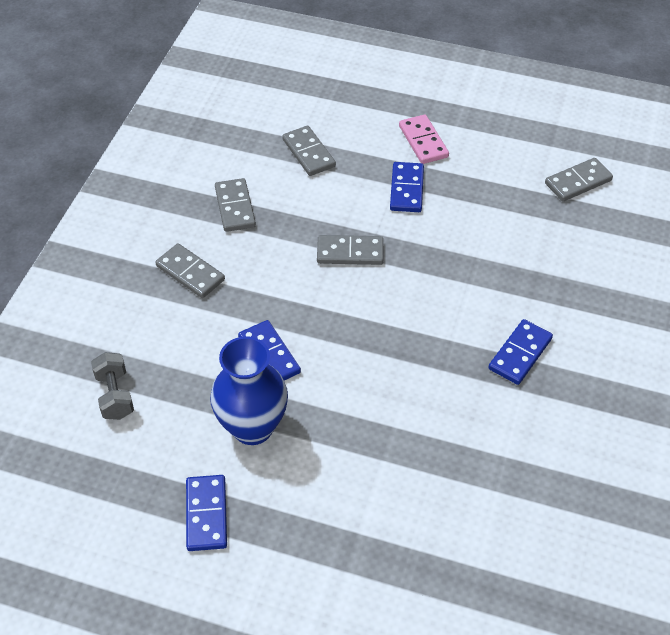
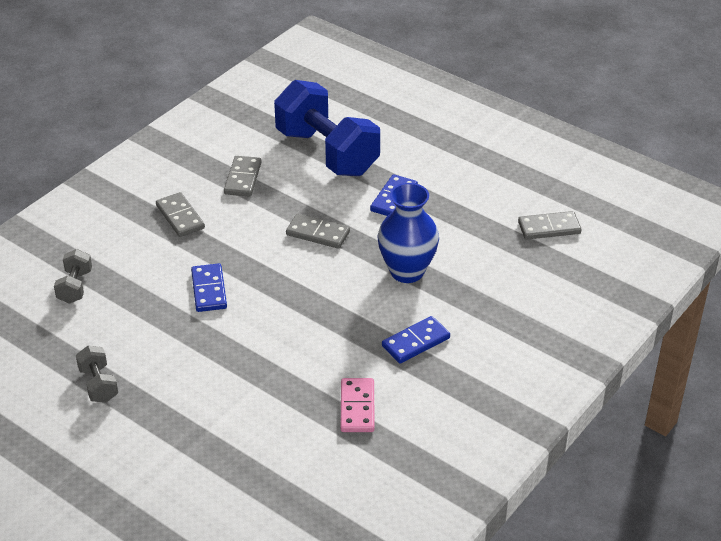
camera: 20 degrees right, 10 degrees down
blue domino [186,475,227,551] -> grey dumbbell [76,346,118,403]
blue vase [210,336,288,445] -> blue vase moved to [377,183,439,283]
grey domino [282,126,336,176] -> blue dumbbell [274,80,380,176]
pink domino [399,114,449,164] -> pink domino moved to [341,378,375,432]

